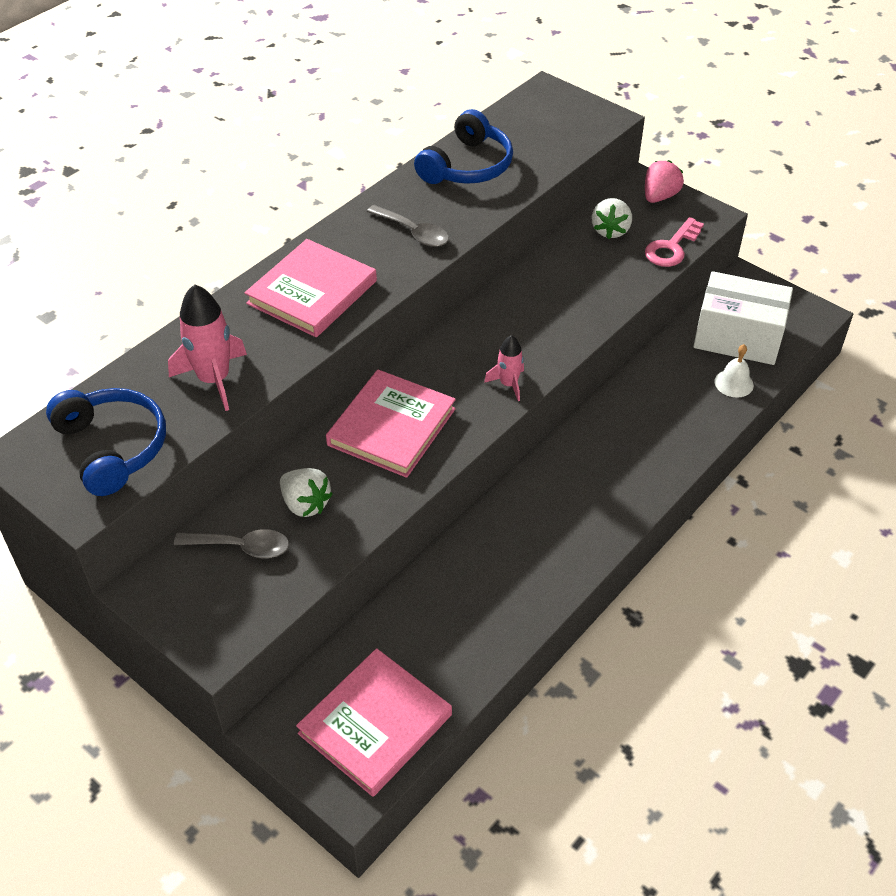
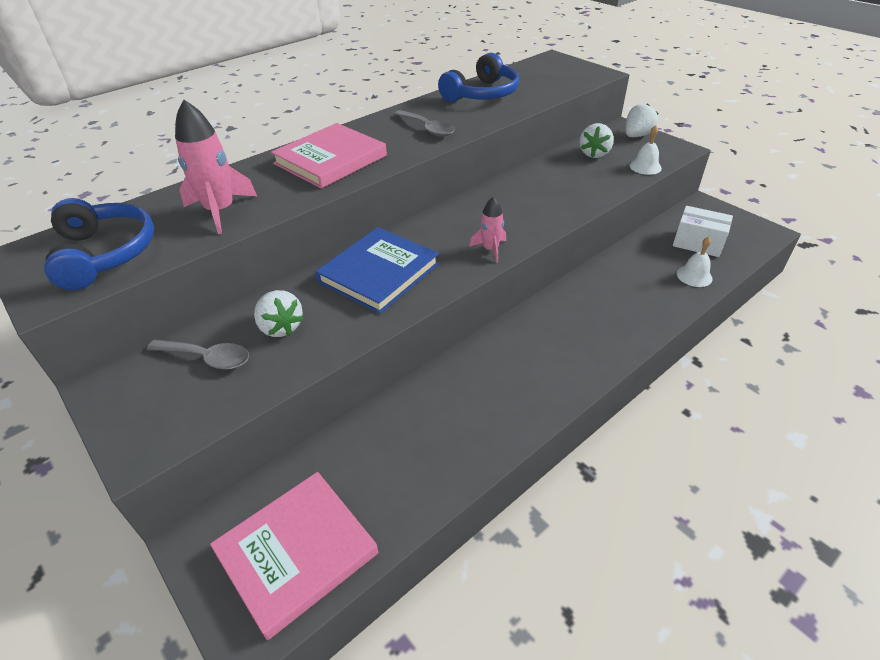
camera: 10 degrees right, 5 degrees down
pink book [326,369,456,478] -> blue book [316,227,439,314]
pink strawberry [645,160,684,203] -> white strawberry [625,103,659,137]
pink key [645,217,704,267] -> white bell [630,125,662,175]
white box [693,271,793,365] -> white box [673,206,733,257], size x0.65

